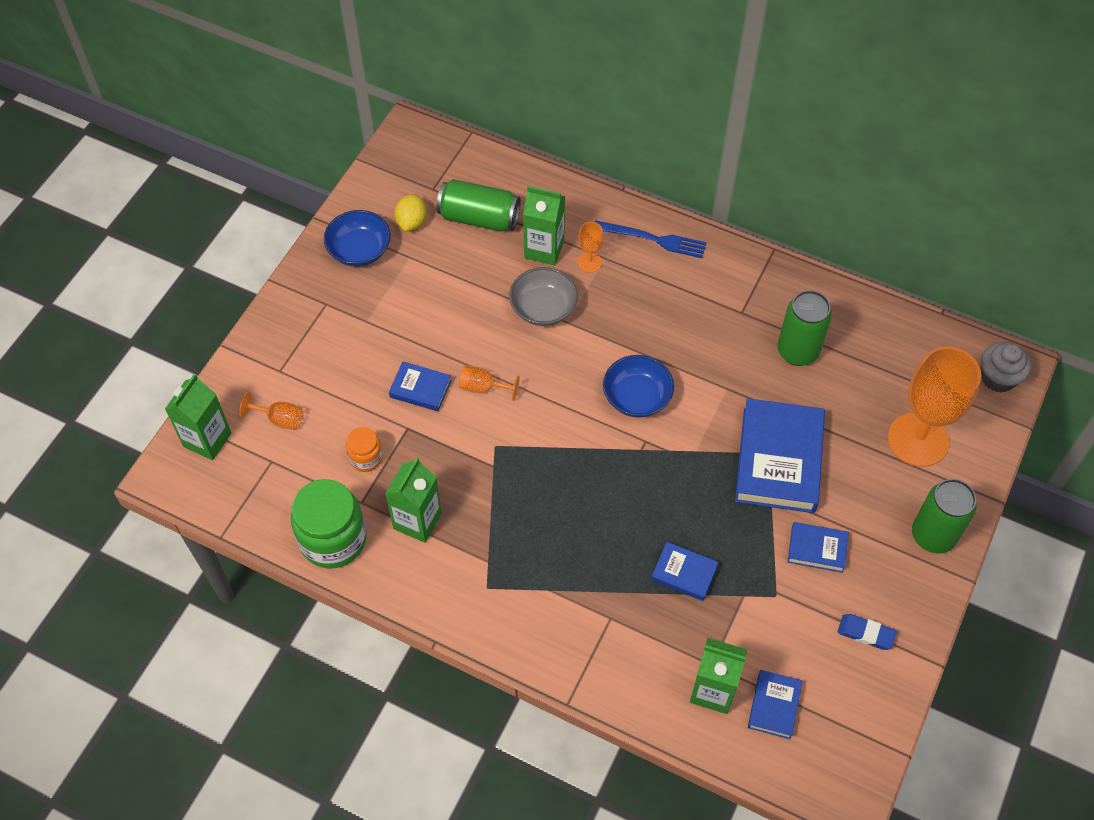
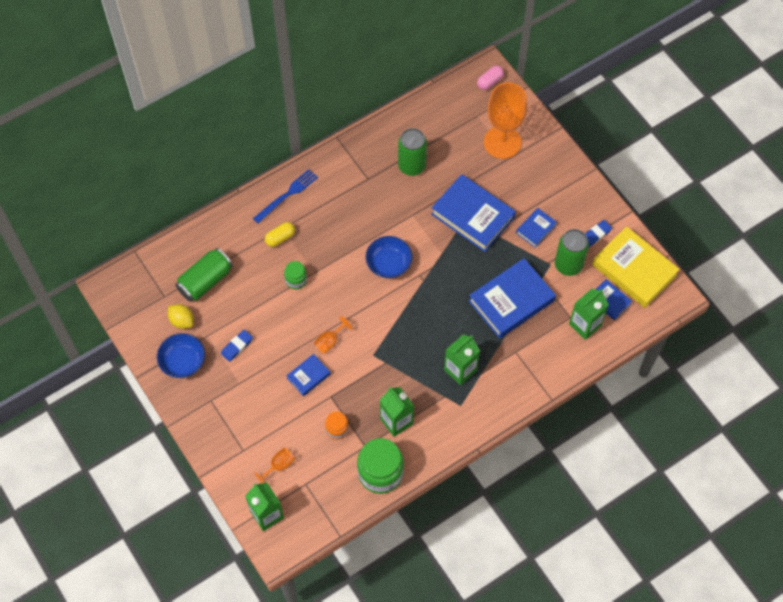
camera: 60 degrees left, 5 degrees up
grey bowl [509,267,578,326] -> green jar [284,261,307,289]
green carton [523,186,565,265] -> green carton moved to [444,335,480,385]
orange goblet [578,222,603,273] -> yellow capsule [265,222,295,247]
blue book [651,542,719,601] -> blue book [469,258,556,338], size x2.01
green can [912,479,977,554] -> green can moved to [555,229,589,276]
grey cupcake [981,342,1031,393] -> pink capsule [477,65,504,90]
none -> blue eraser [221,330,253,362]
none -> yellow book [592,226,680,308]

